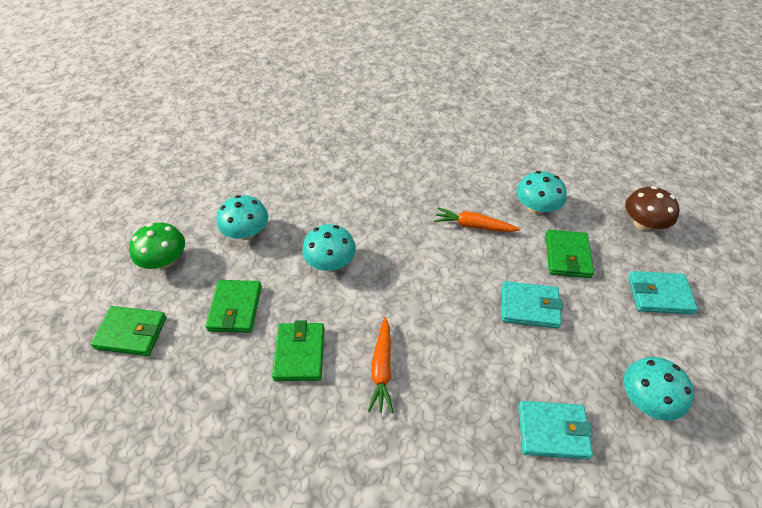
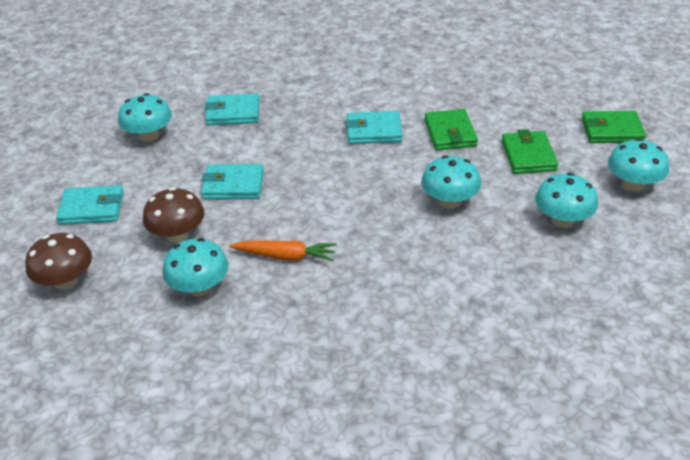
camera: 175 degrees right, 10 degrees down
green mushroom [129,223,185,269] -> turquoise mushroom [608,138,669,192]
orange carrot [368,317,394,413] -> turquoise wallet [346,111,403,144]
green wallet [546,230,594,278] -> brown mushroom [143,187,205,243]

